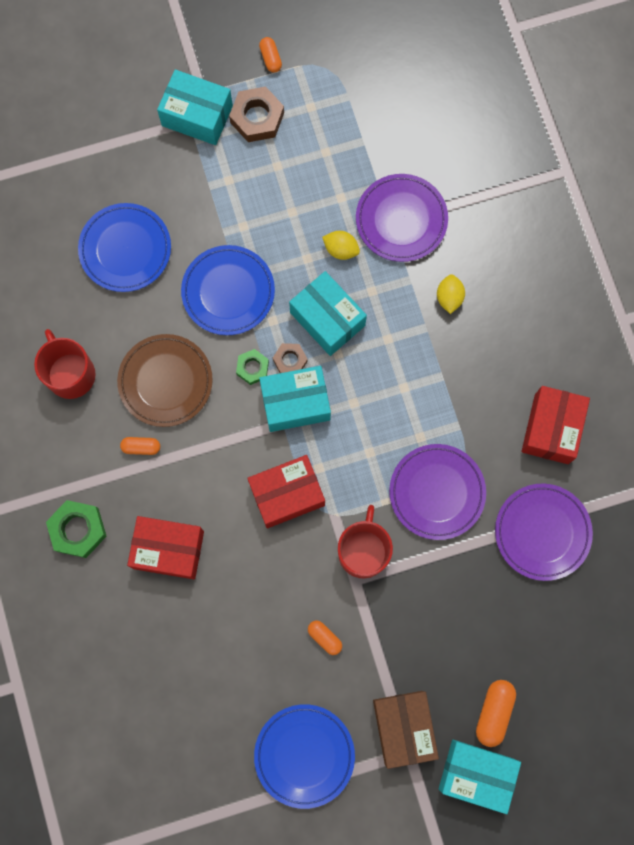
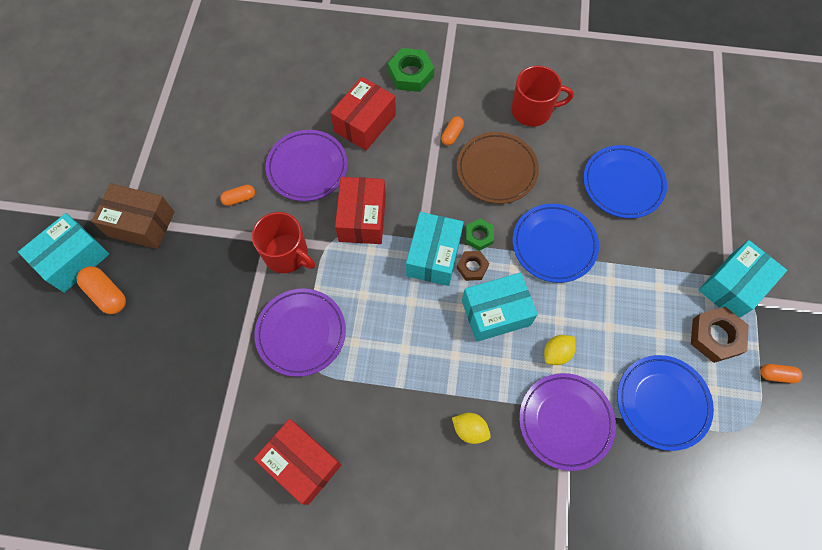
camera: 115 degrees right, 10 degrees down
blue plate [254,704,355,809] -> blue plate moved to [617,355,714,451]
purple plate [495,484,593,581] -> purple plate moved to [266,130,348,201]

